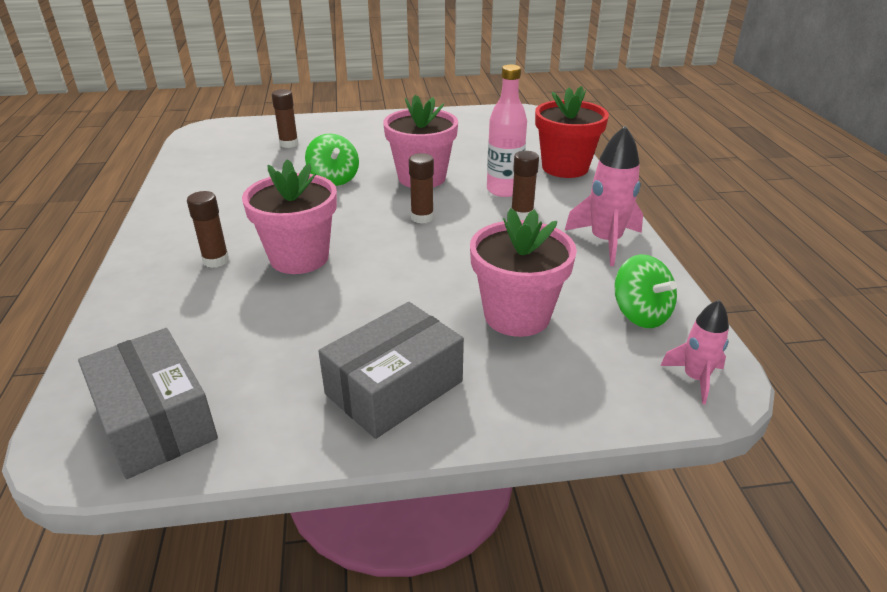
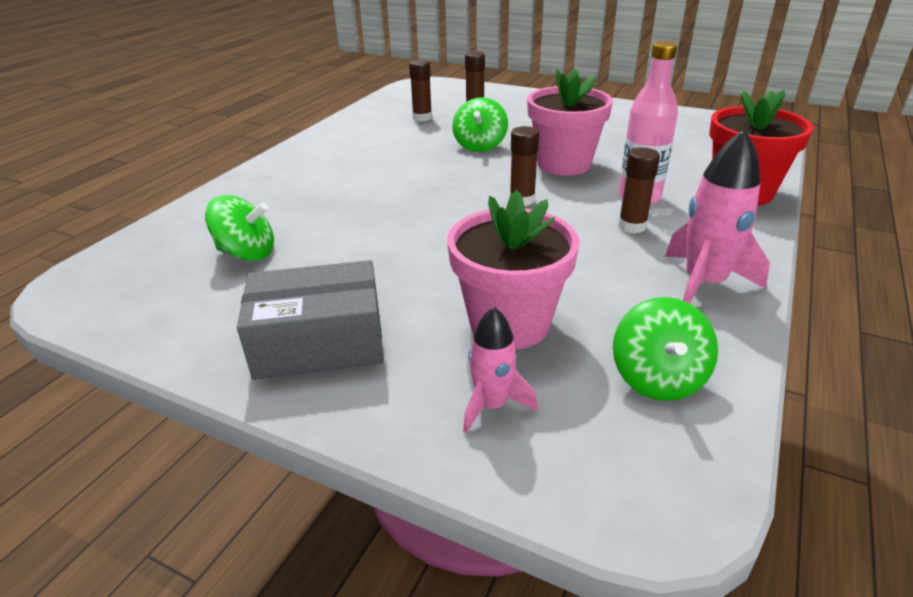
camera: 35 degrees right, 0 degrees up
grey box [78,328,218,479] -> none
brown glue stick [187,191,229,268] -> brown glue stick moved to [409,59,432,122]
pink flower pot [242,159,337,274] -> none
pink rocket [660,300,729,404] -> pink rocket moved to [463,307,537,433]
none -> green spinning top [205,195,274,261]

